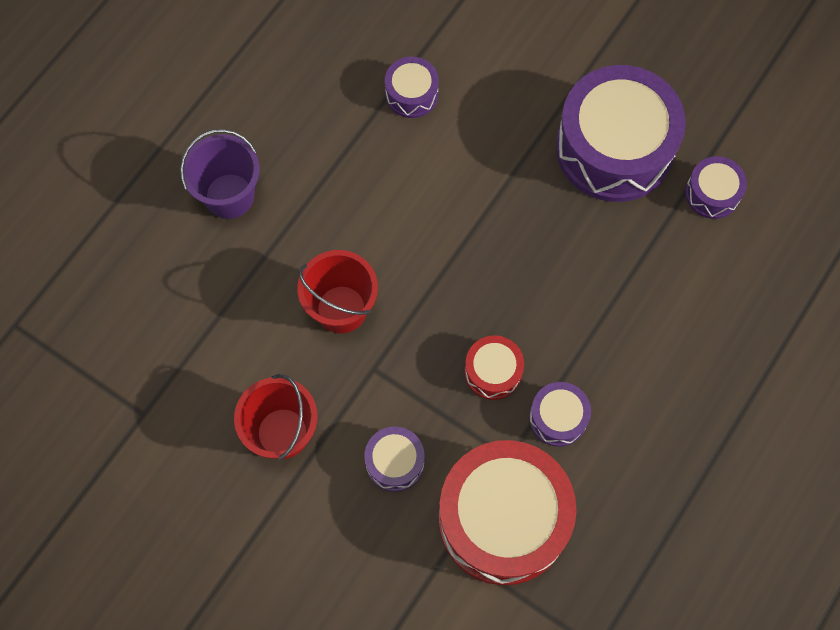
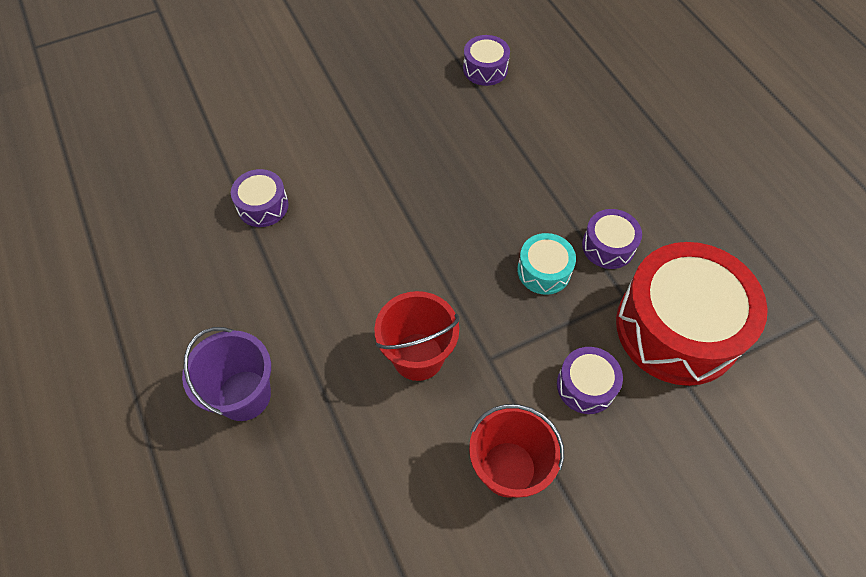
camera: 60 degrees left, 10 degrees down
red drum [465,336,524,400] -> turquoise drum [517,233,576,295]
purple drum [556,65,686,202] -> none

